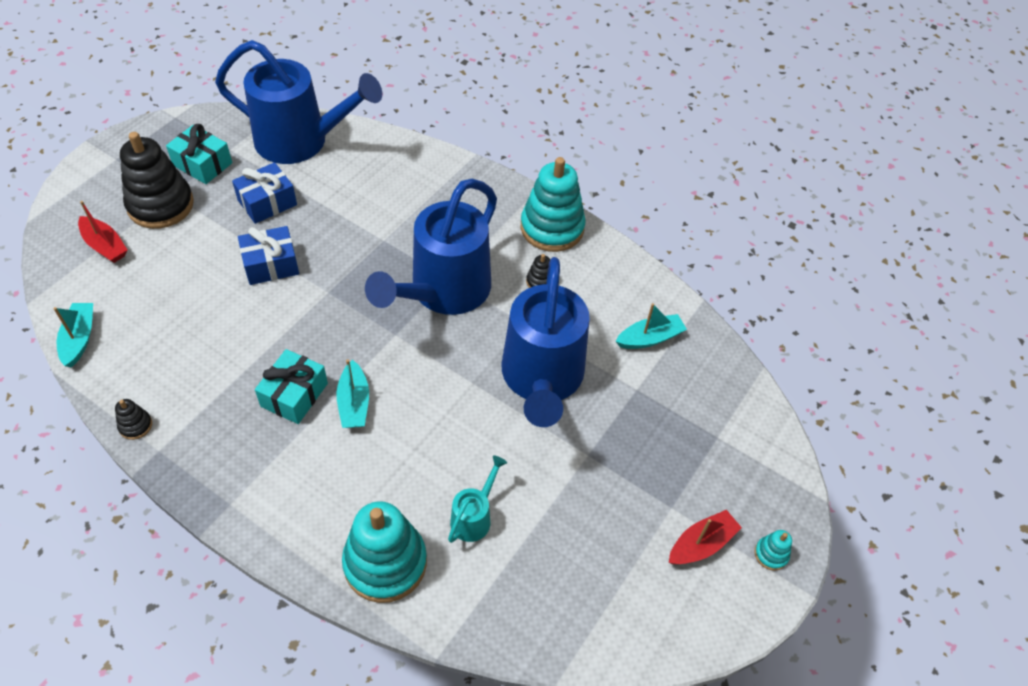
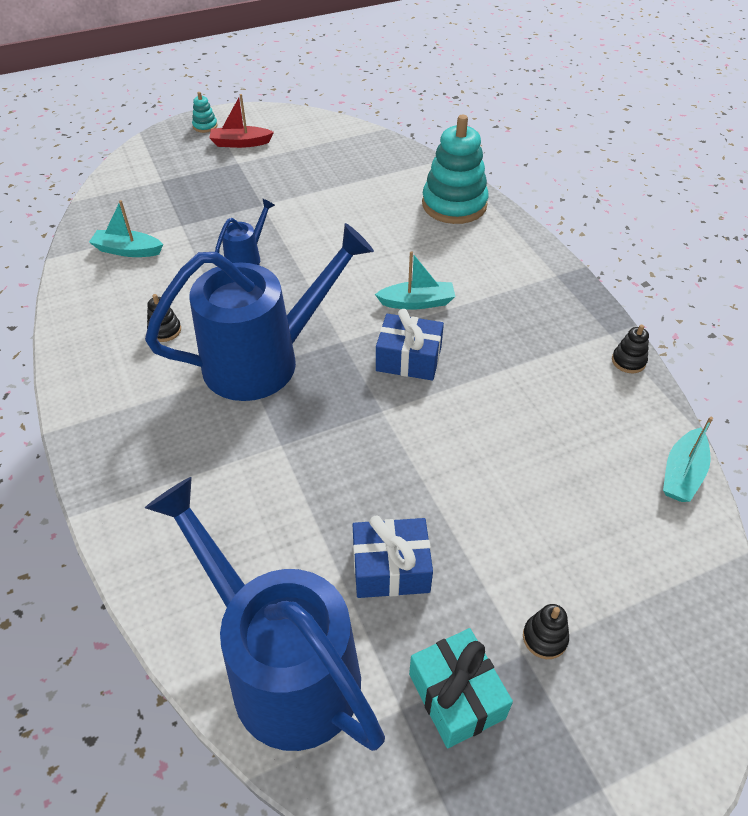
camera: 145 degrees left, 5 degrees down
red boat [78,201,128,263] -> none
black stacking toy [120,132,194,229] -> black stacking toy [523,604,569,659], size x0.42
blue gift [238,226,299,285] -> blue gift moved to [376,309,444,381]
turquoise gift [255,349,328,424] -> none
turquoise boat [336,359,369,428] -> turquoise boat turned 60 degrees clockwise [375,251,456,310]
turquoise watering can [448,455,507,543] -> none
blue watering can [502,257,590,427] -> blue watering can [215,199,275,265], size x0.43
turquoise stacking toy [521,157,586,252] -> none

